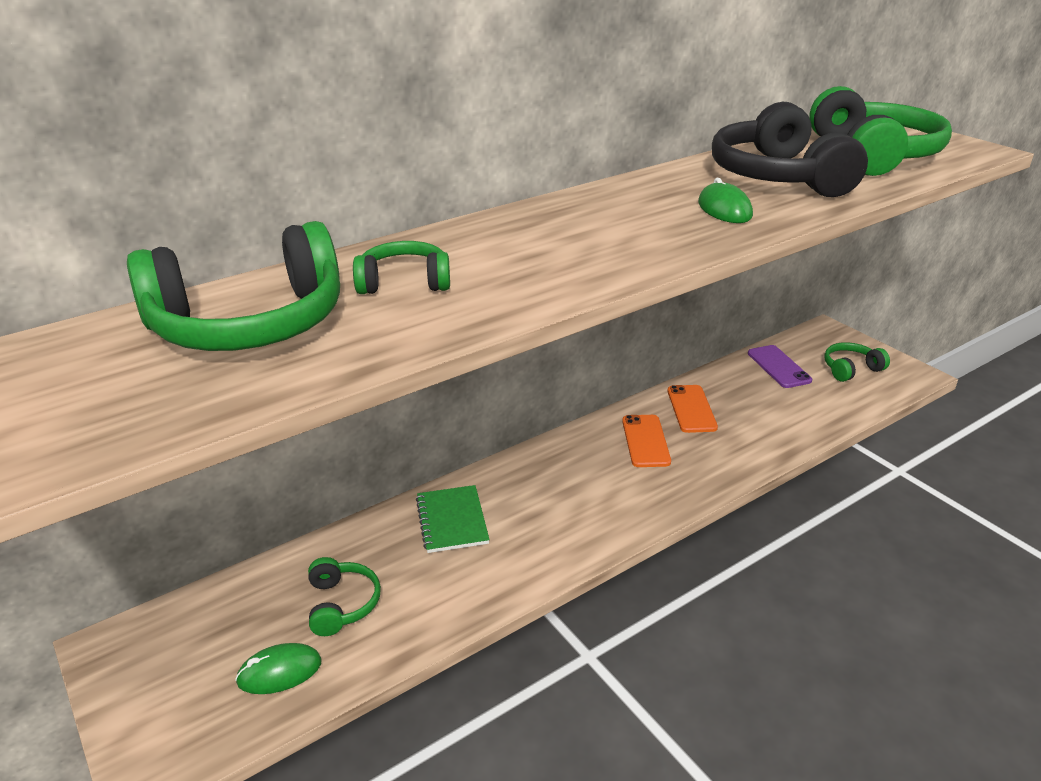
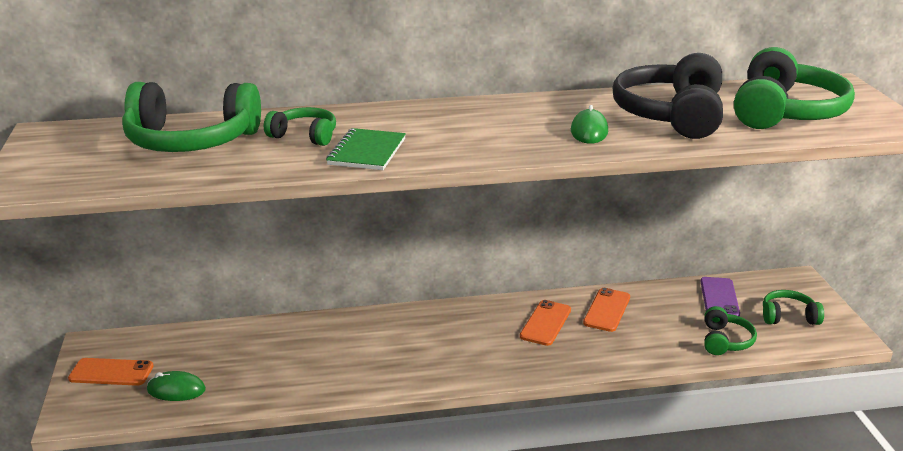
camera: 25 degrees right, 5 degrees down
green headphones [308,557,381,636] -> green headphones moved to [704,306,757,355]
green notebook [416,485,490,553] -> green notebook moved to [326,128,406,170]
none -> orange phone [68,358,154,386]

